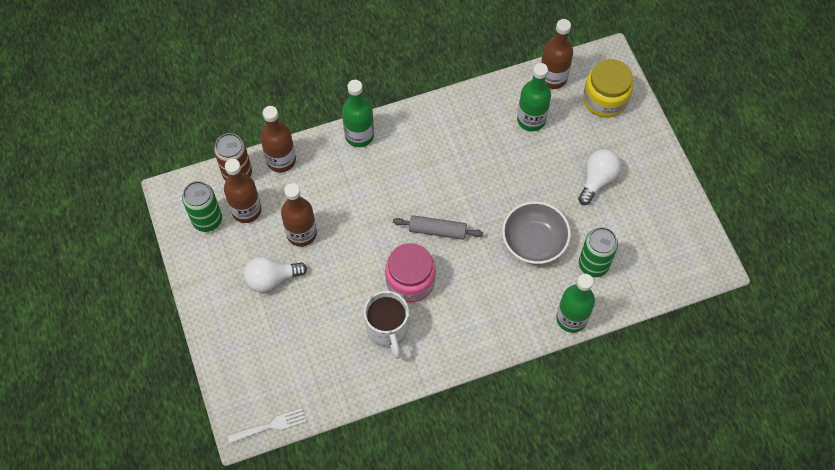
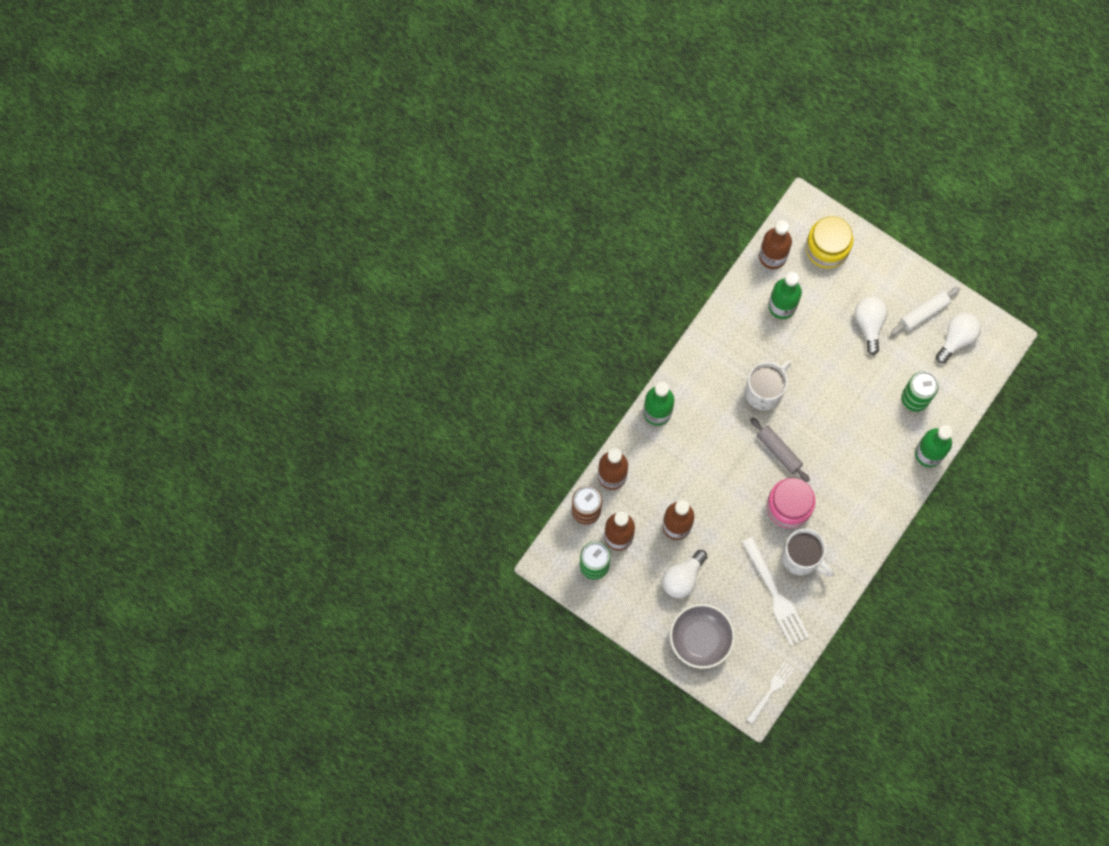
camera: 35 degrees left, 10 degrees up
grey rolling pin [393,215,483,240] -> grey rolling pin turned 75 degrees clockwise [750,417,810,483]
grey bowl [502,201,571,264] -> grey bowl moved to [670,604,735,669]
none -> white fork [742,537,809,646]
none -> white mug [745,360,792,410]
none -> white rolling pin [891,287,960,335]
none -> white light bulb [936,313,981,363]

